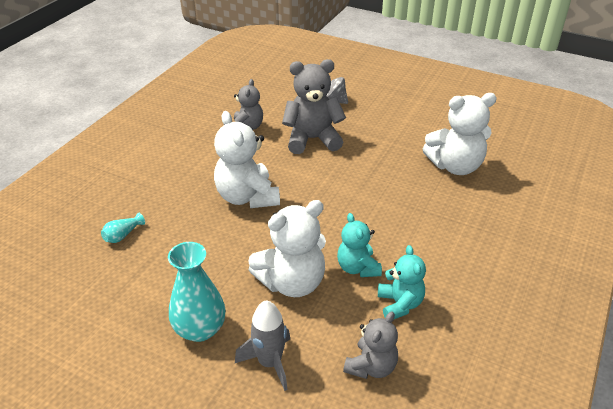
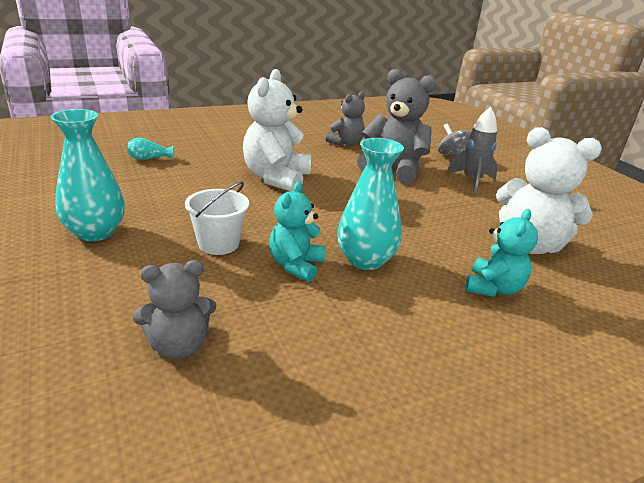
camera: 35 degrees right, 10 degrees down
grey rocket [235,301,290,391] -> grey rocket moved to [447,107,498,193]
white teddy bear [248,200,326,297] -> white bucket [185,181,249,255]
turquoise teddy bear [378,245,426,319] -> turquoise teddy bear moved to [466,209,538,297]
none -> turquoise vase [337,138,404,270]

